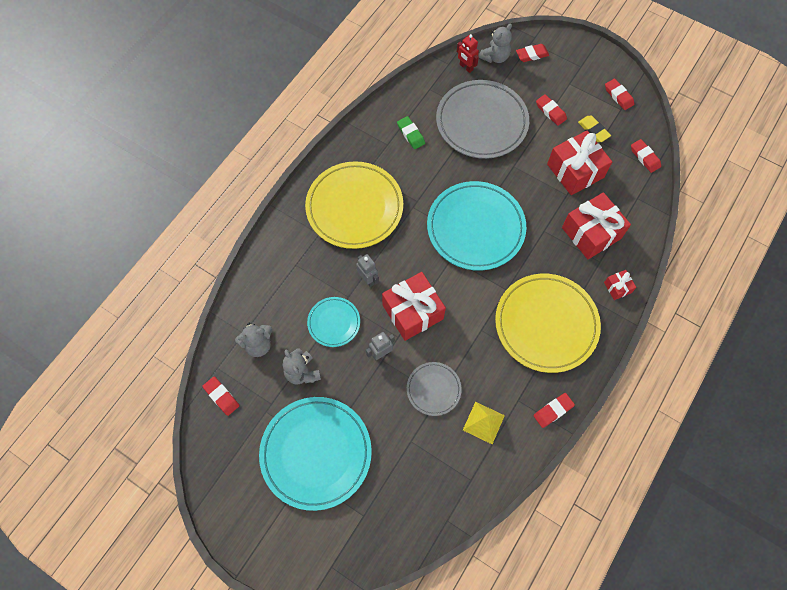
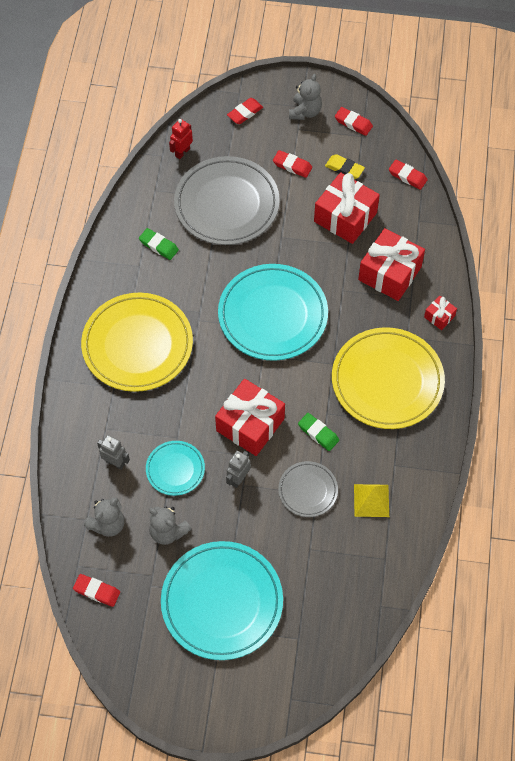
camera: 25 degrees left, 5 degrees down
grey robot [356,254,379,287] -> grey robot moved to [97,435,130,470]
red robot [457,34,479,73] -> red robot turned 105 degrees clockwise [169,119,193,159]
grey teddy bear [479,23,512,63] -> grey teddy bear moved to [289,74,322,120]
red eraser [533,393,575,428] -> none
none -> green eraser [298,413,339,451]

